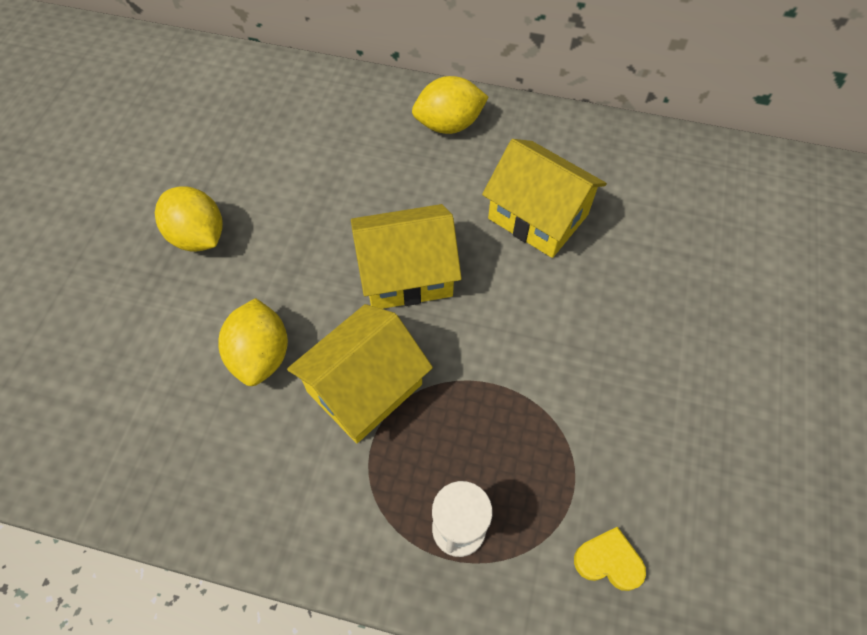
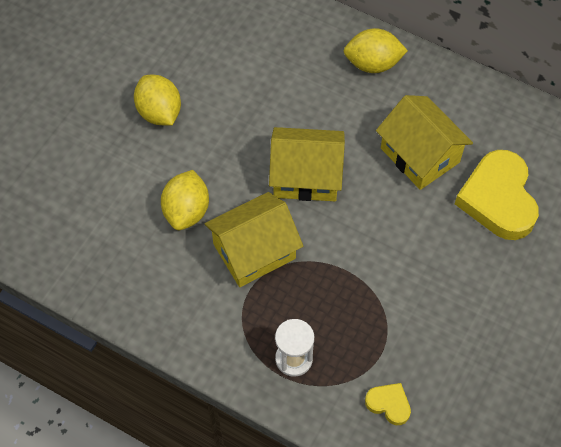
camera: 15 degrees right, 0 degrees up
none -> yellow heart [455,150,539,240]

